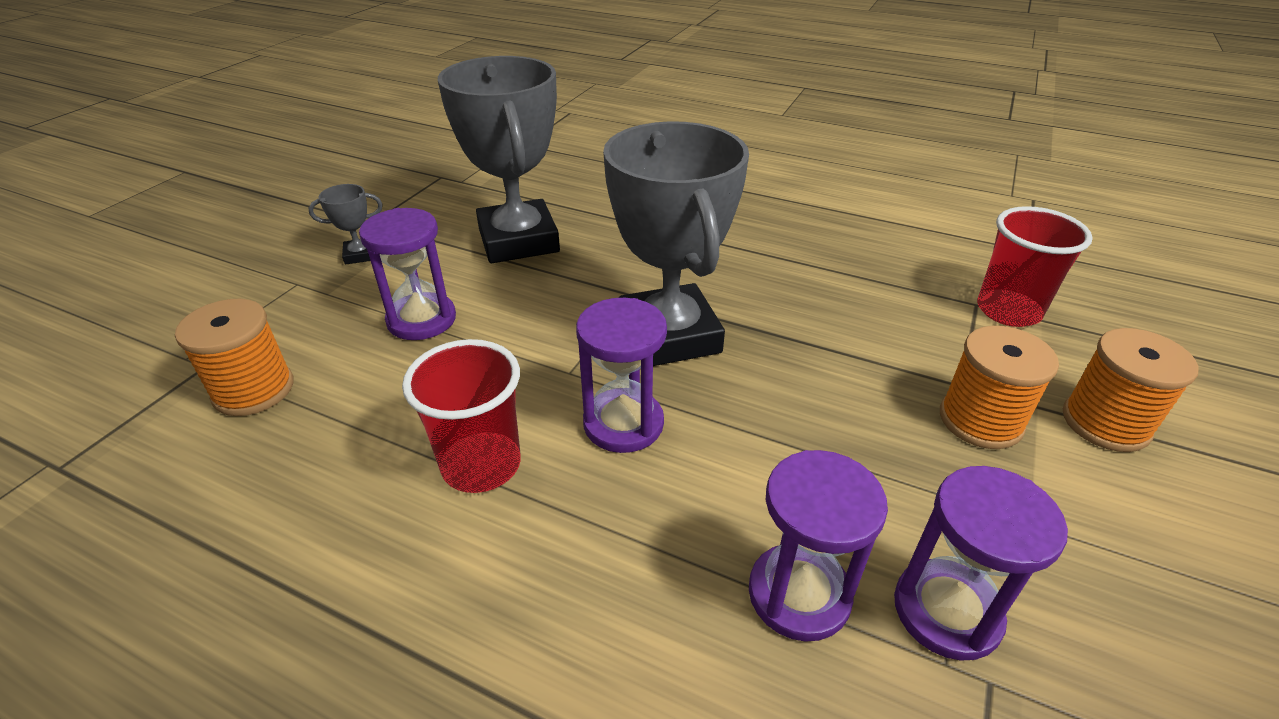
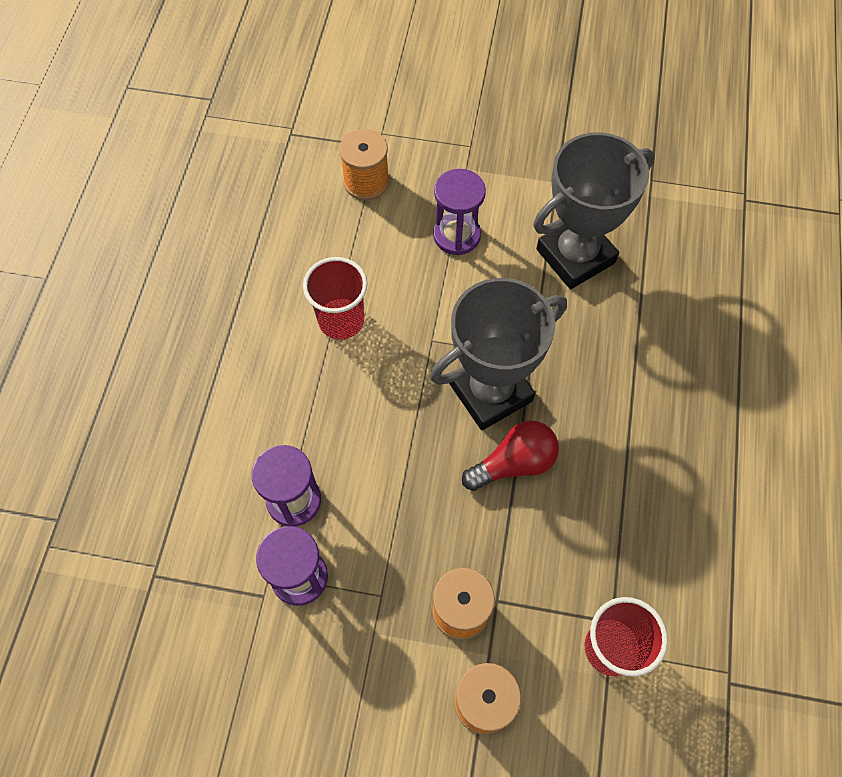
camera: 75 degrees right, 25 degrees up
grey trophy [308,184,383,264] -> none
purple hourglass [576,298,667,453] -> none
none -> red light bulb [462,421,559,491]

